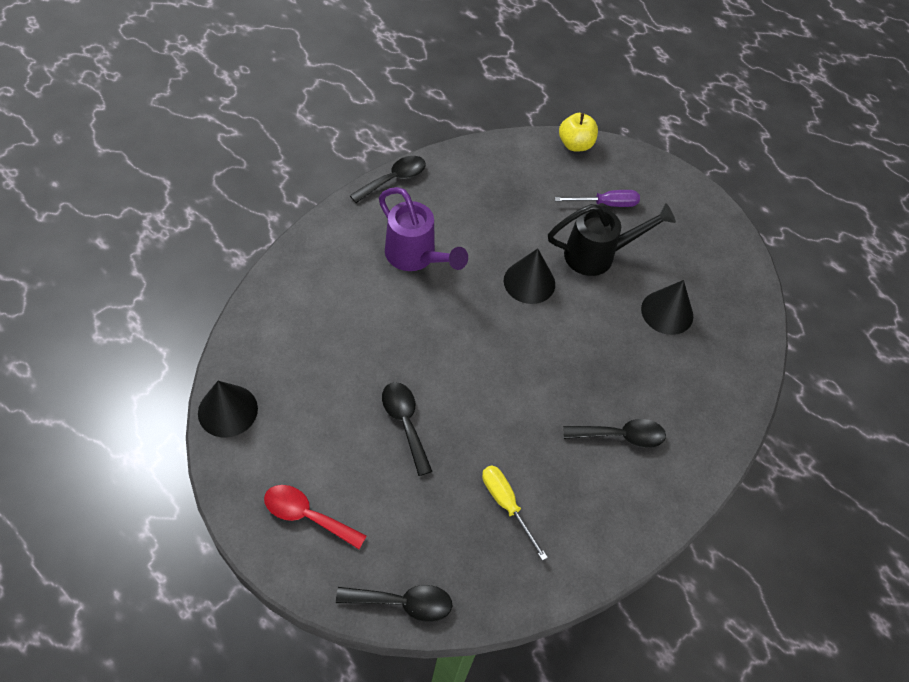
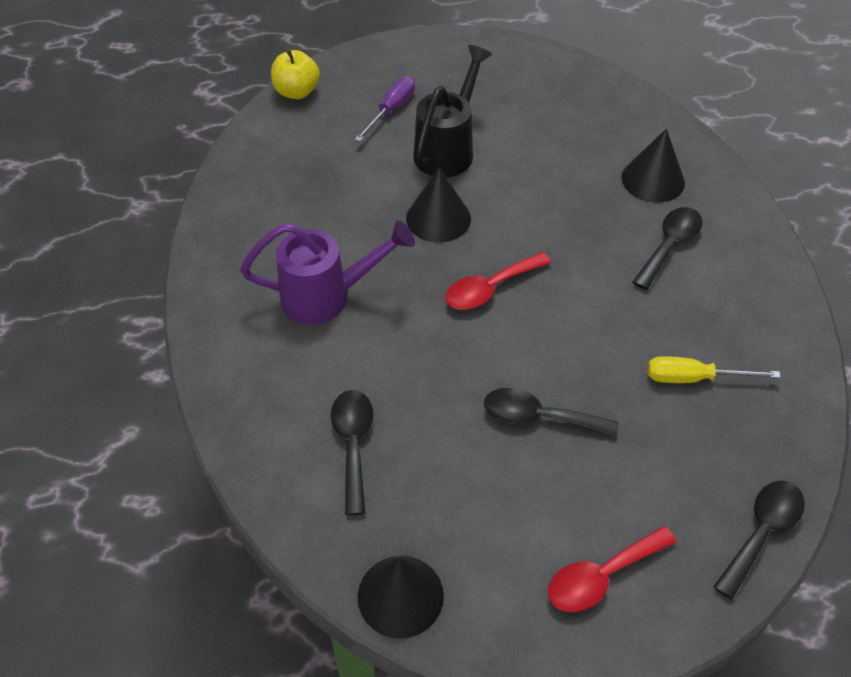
camera: 50 degrees left, 5 degrees down
black spoon [349,156,426,203] -> black spoon moved to [331,390,373,515]
black cone [641,280,693,335] -> black cone moved to [621,129,685,202]
none -> red spoon [445,252,551,310]

